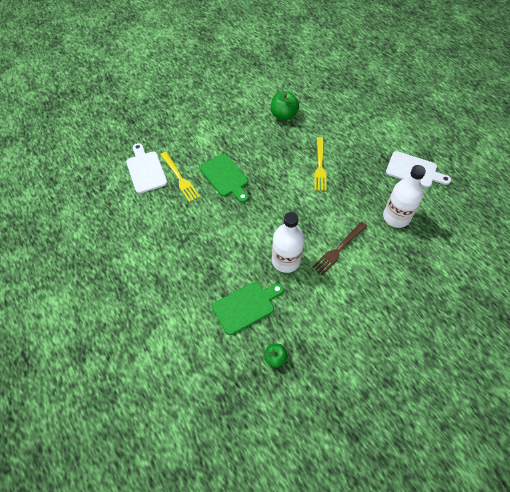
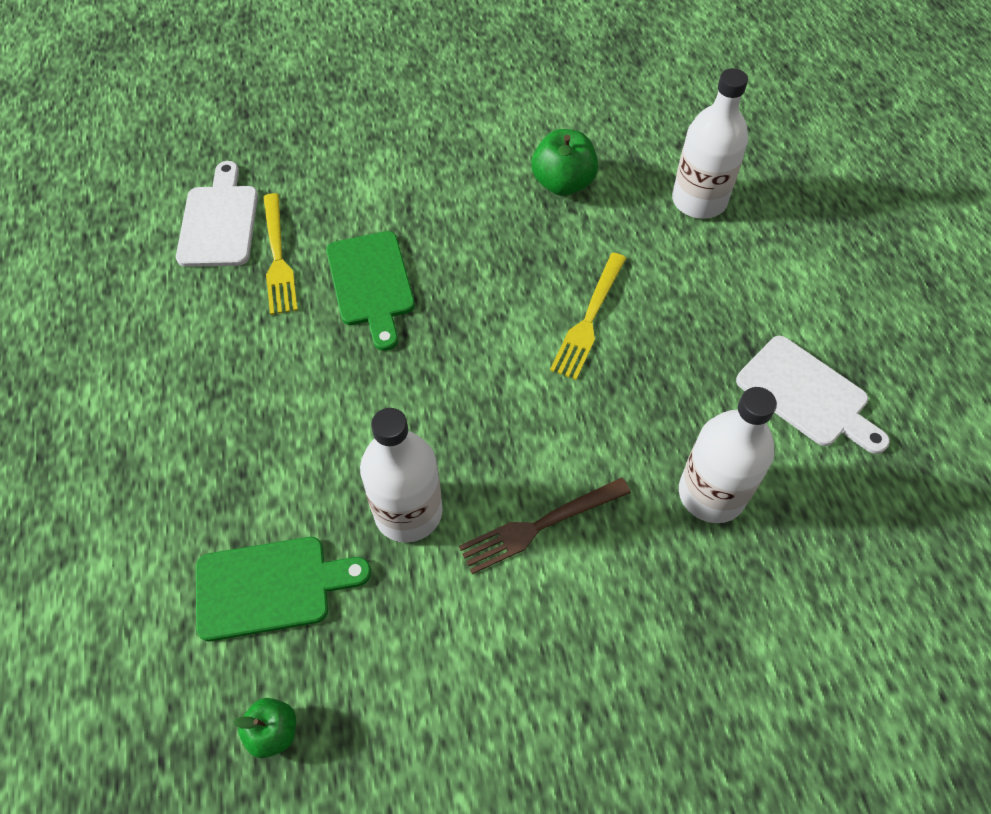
camera: 20 degrees right, 0 degrees up
none -> white bottle [672,68,748,219]

